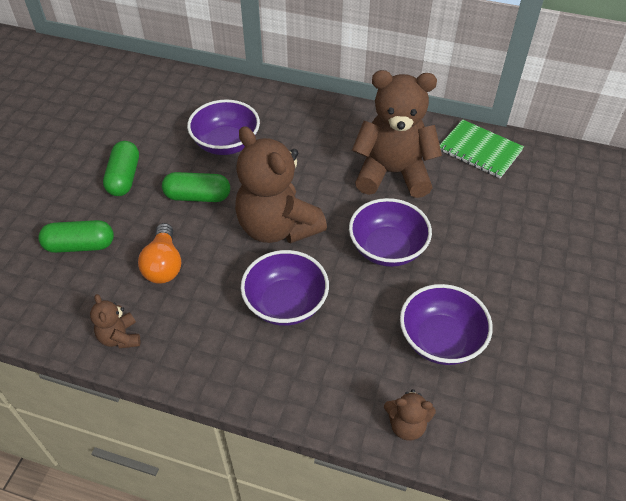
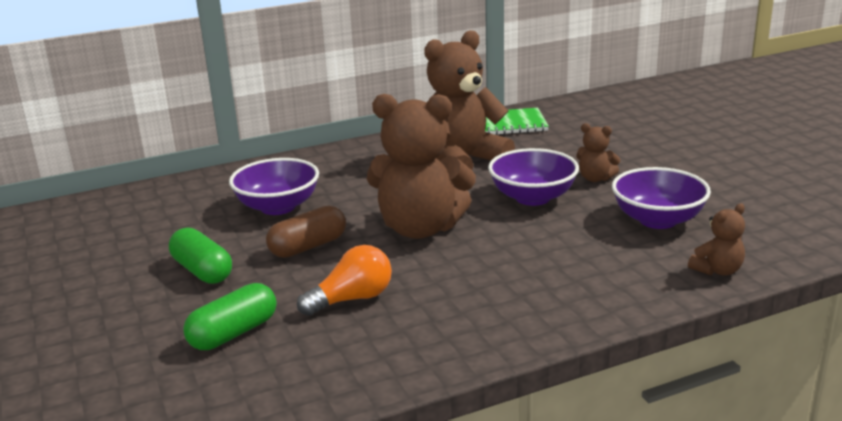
camera: 40 degrees left, 25 degrees down
brown teddy bear [90,294,140,349] -> brown teddy bear moved to [576,123,621,182]
orange light bulb [138,223,181,284] -> orange light bulb turned 75 degrees counterclockwise [297,245,392,316]
green capsule [162,172,230,202] -> brown capsule [266,206,346,258]
purple bowl [241,250,329,326] -> none

